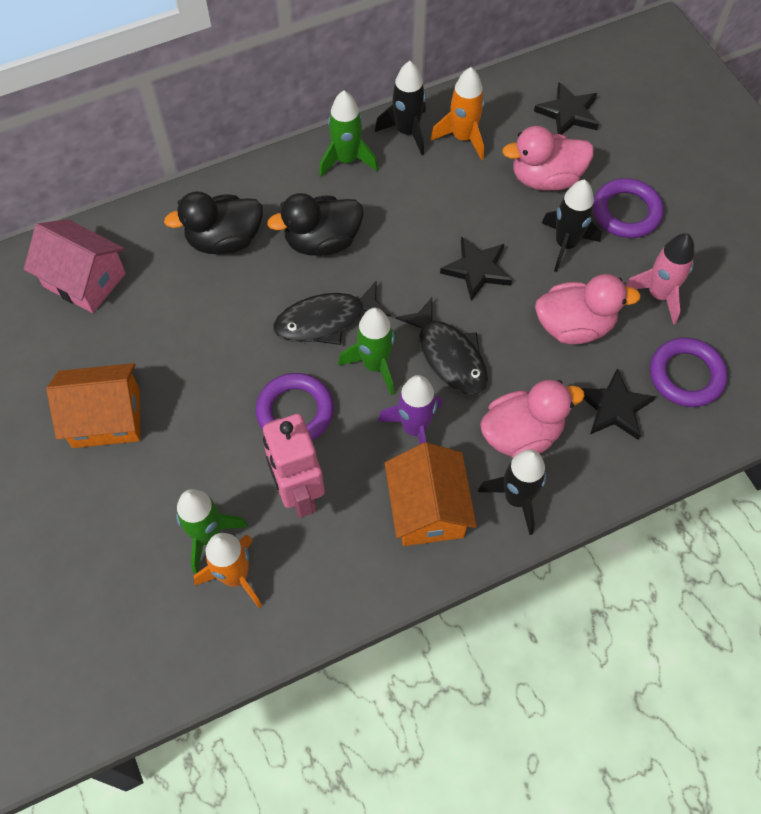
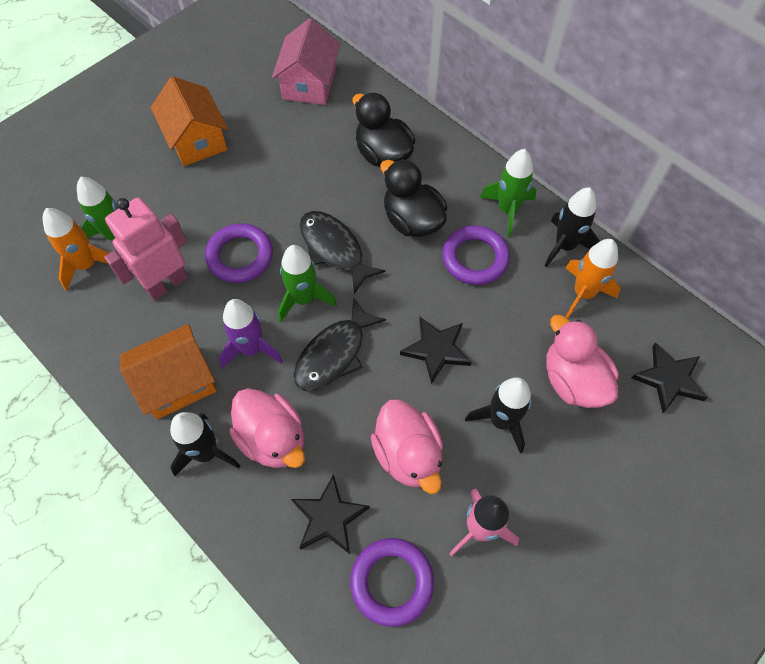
camera: 70 degrees right, 0 degrees up
purple ring [593,178,664,238] -> purple ring moved to [442,226,510,285]

